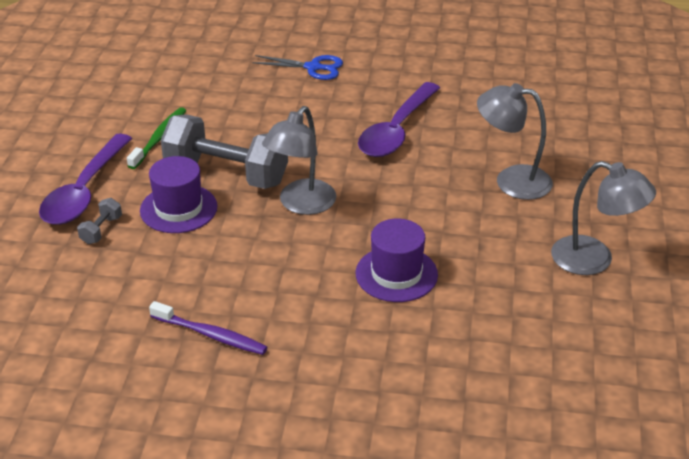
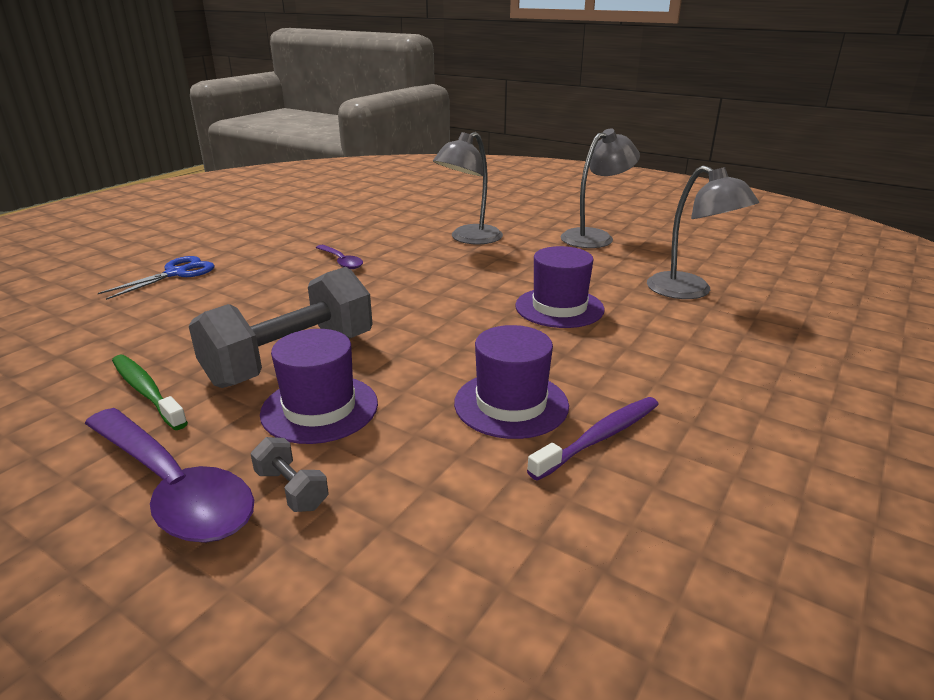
camera: 65 degrees left, 10 degrees down
grey lamp [262,106,336,215] -> grey lamp moved to [647,165,759,299]
purple spoon [358,82,440,157] -> purple spoon [316,245,363,269], size x0.50
none -> purple hat [454,325,569,439]

